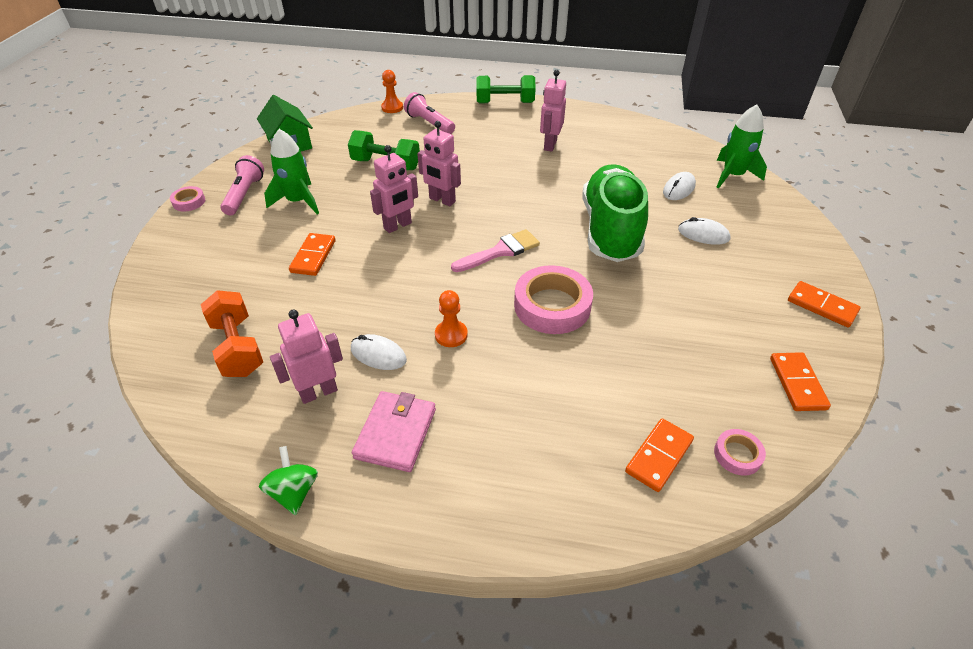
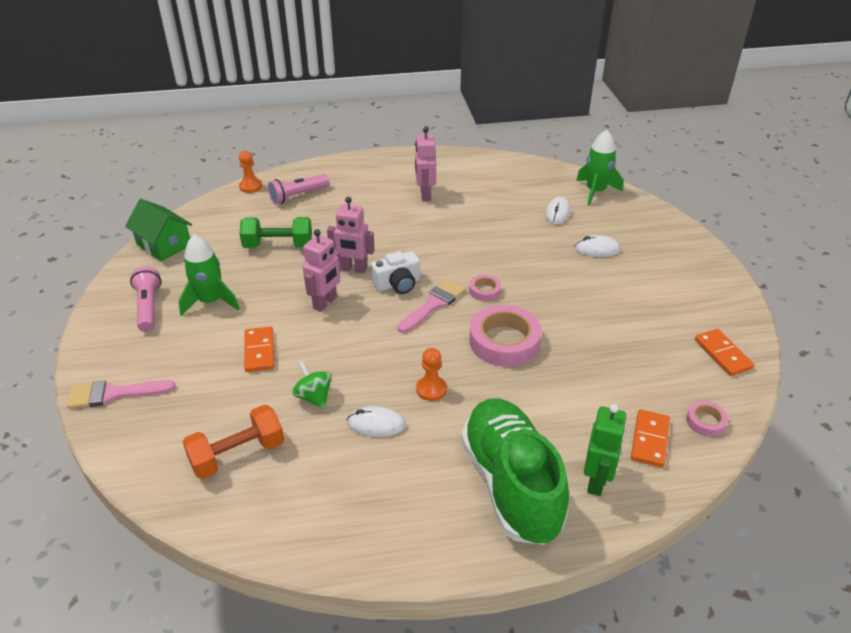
camera: 20 degrees left, 5 degrees down
pink tape [170,186,205,211] -> pink tape moved to [469,275,501,301]
orange dumbbell [201,290,263,377] -> orange dumbbell turned 75 degrees counterclockwise [183,405,284,479]
green spinning top [259,446,318,515] -> green spinning top moved to [292,361,332,409]
pink robot [270,310,343,404] -> none
pink wallet [352,391,436,472] -> none
pink flashlight [404,92,455,134] -> pink flashlight turned 60 degrees counterclockwise [268,174,329,205]
green dumbbell [476,75,536,103] -> none
green shoe [582,164,648,262] -> green shoe moved to [461,398,569,545]
orange domino [788,281,861,327] -> none
none -> pink brush [67,380,176,409]
none -> white camera [371,251,420,294]
none -> green robot [584,404,627,496]

